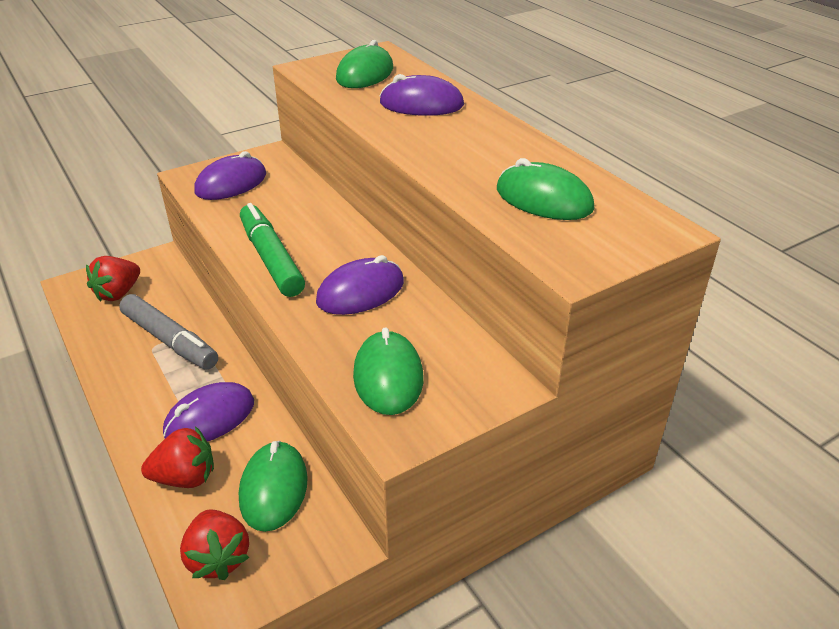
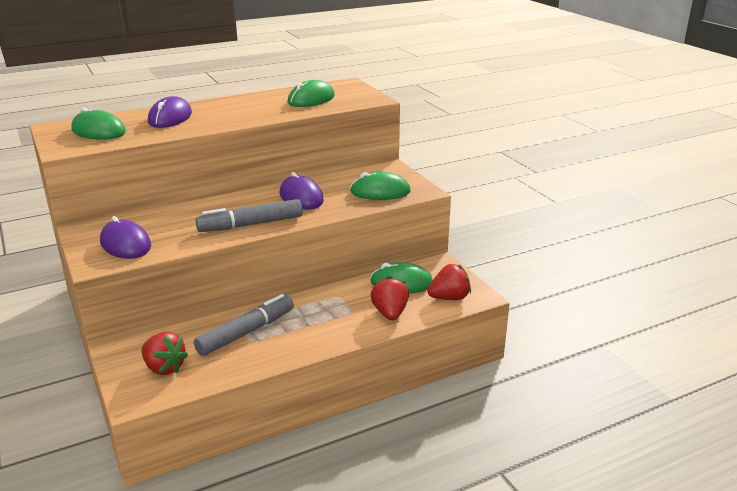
camera: 85 degrees left, 10 degrees down
purple mouse [163,382,254,442] -> none
green marker [240,203,305,297] -> grey marker [195,199,303,232]

